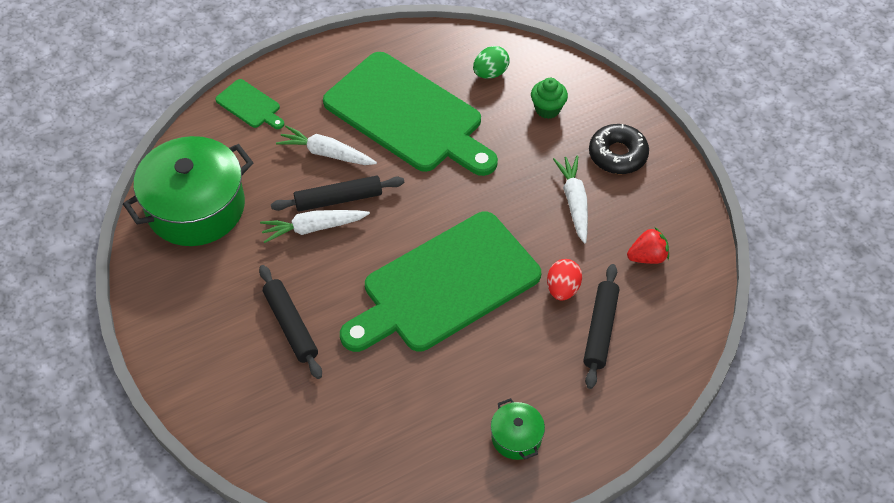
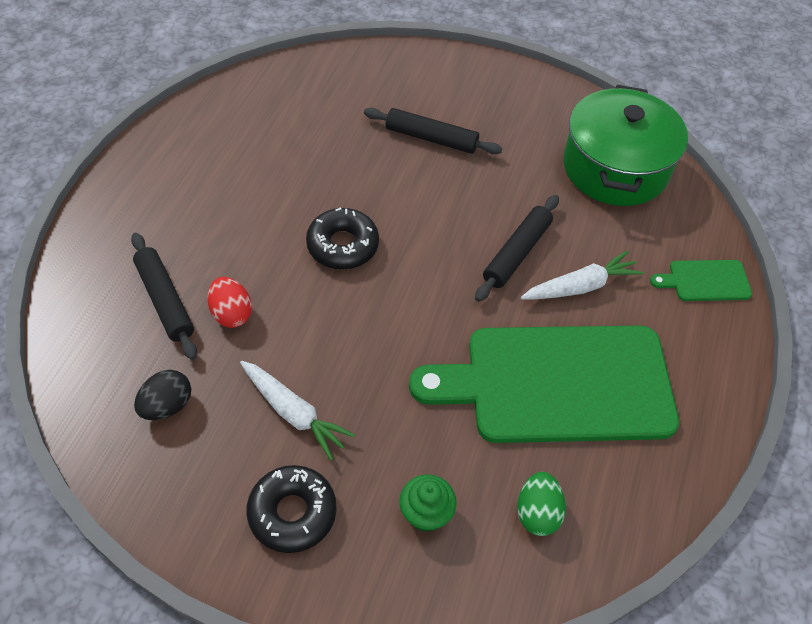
camera: 135 degrees right, 0 degrees up
white carrot [260,210,370,243] -> none
green cutting board [340,212,541,352] -> black donut [306,207,379,269]
green pot [491,398,545,460] -> none
red strawberry [627,227,669,264] -> black egg [134,370,191,420]

